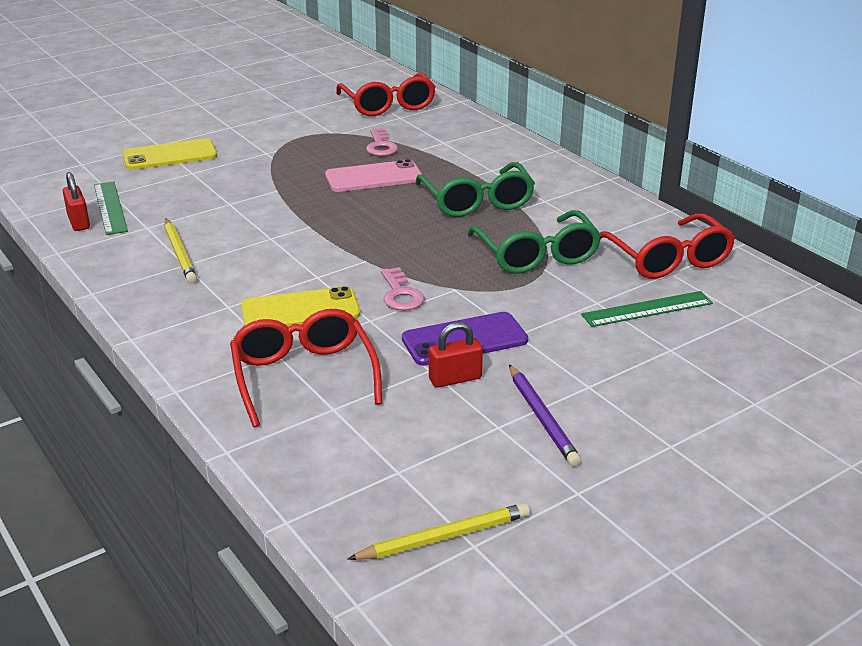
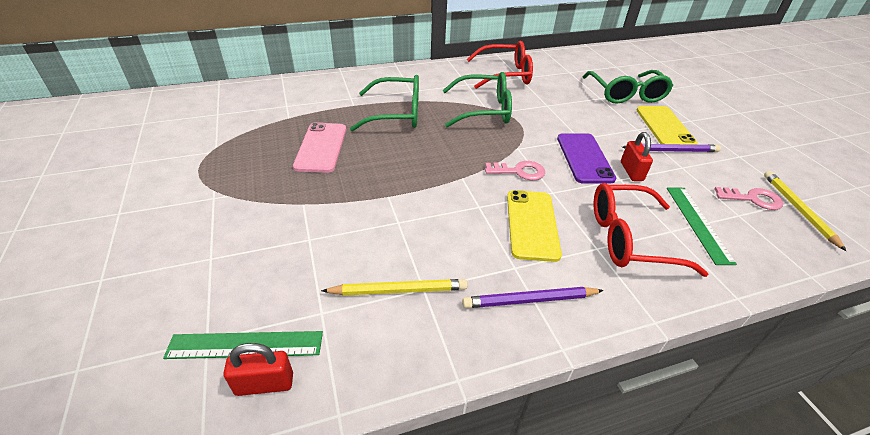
camera: 75 degrees left, 10 degrees up
yellow phone [123,138,217,170] -> yellow phone moved to [637,106,698,145]
red glasses [336,73,436,116] -> none
pink key [366,128,398,156] -> pink key moved to [714,187,783,210]
green ruler [581,291,713,327] -> green ruler moved to [667,187,737,265]
none -> purple pencil [462,287,604,308]
none -> green glasses [583,70,673,104]

